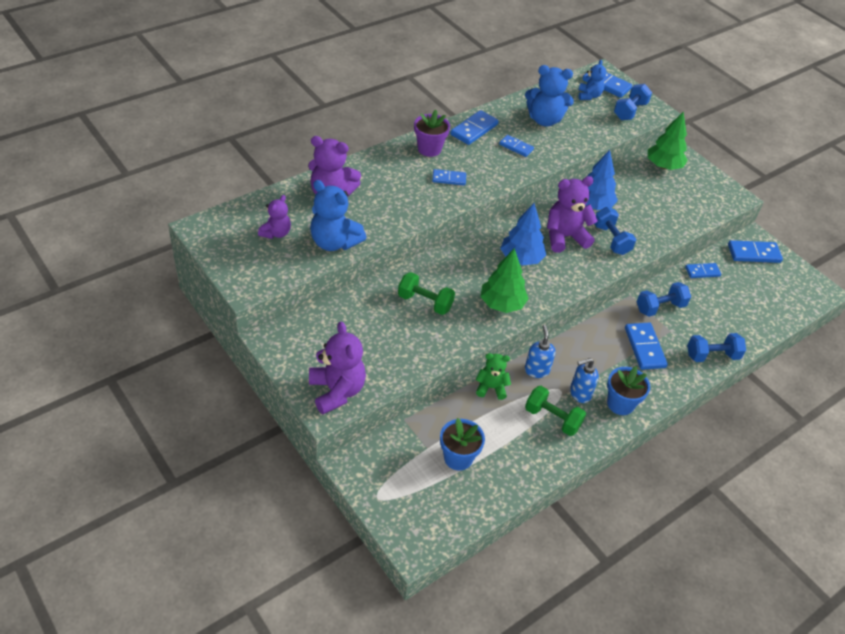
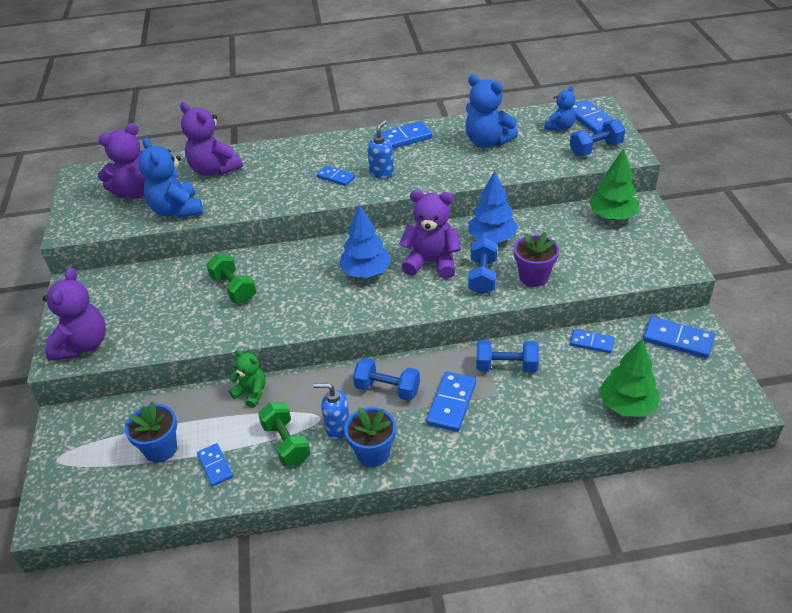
camera: 35 degrees right, 5 degrees down
purple teddy bear [258,195,291,239] -> purple teddy bear [98,123,147,198], size x1.67
purple flower pot [414,110,450,157] -> purple flower pot moved to [514,232,559,287]
green tree [480,248,529,313] -> green tree moved to [599,339,660,417]
blue domino [499,135,534,157] -> blue domino moved to [197,443,233,487]
blue soap dispenser [525,325,556,378] -> blue soap dispenser moved to [367,120,394,179]
blue dumbbell [687,333,746,362] -> blue dumbbell moved to [353,358,420,401]

